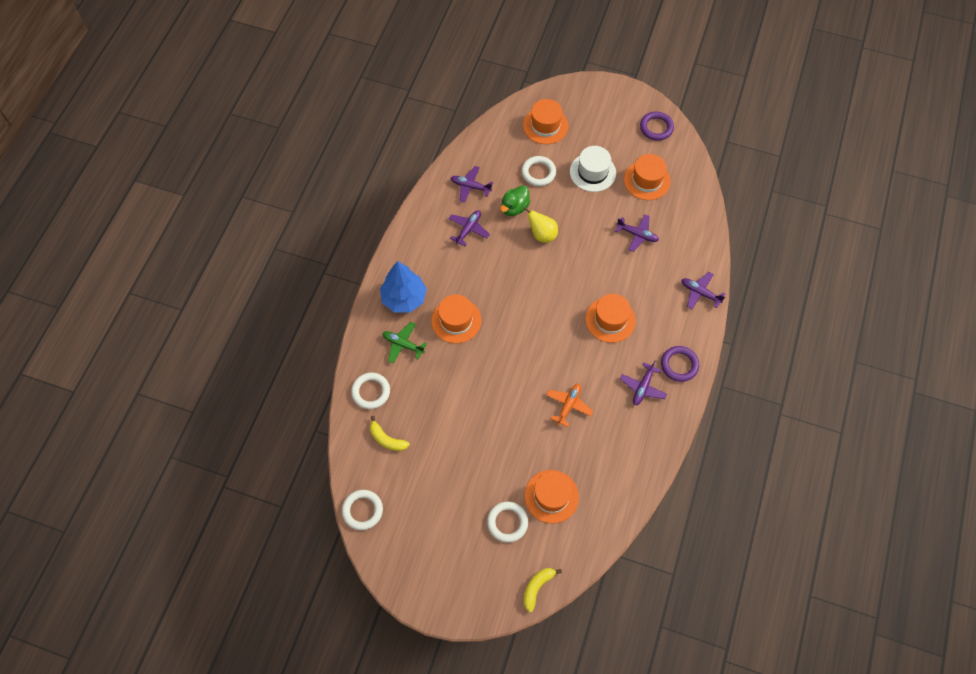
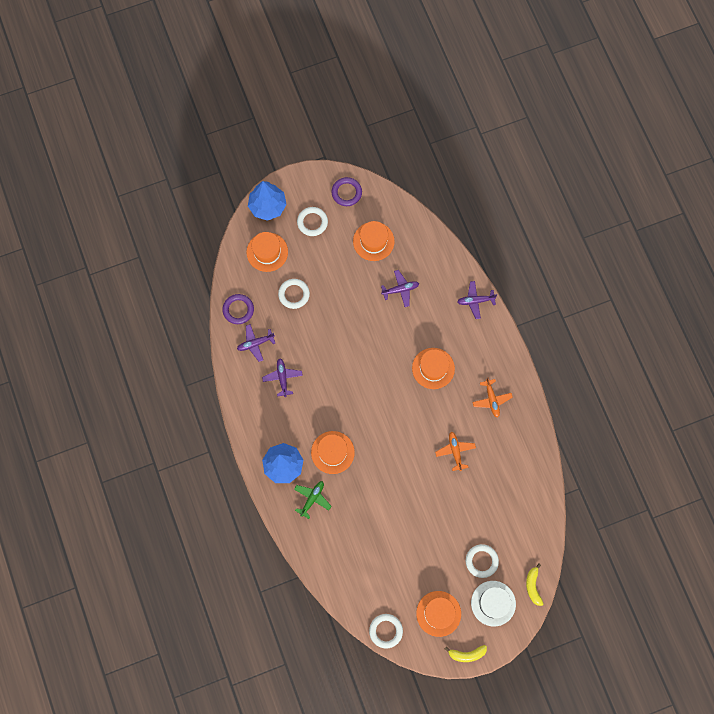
camera: 40 degrees left, 10 degrees up
white ring [351,372,390,409] -> white ring moved to [297,207,328,236]
yellow banana [370,416,410,451] -> yellow banana moved to [445,645,487,662]
green plane [383,322,427,363] -> green plane turned 135 degrees clockwise [294,481,332,519]
green duck [500,185,530,216] -> none
yellow pear [523,206,558,243] -> none
orange hat [524,470,579,523] -> orange hat moved to [416,591,461,637]
white hat [570,146,616,192] -> white hat moved to [471,581,516,627]
purple plane [620,360,667,405] -> orange plane [472,377,513,418]
purple ring [661,346,699,382] -> purple ring moved to [222,294,254,324]
none -> blue tree [248,181,287,221]

